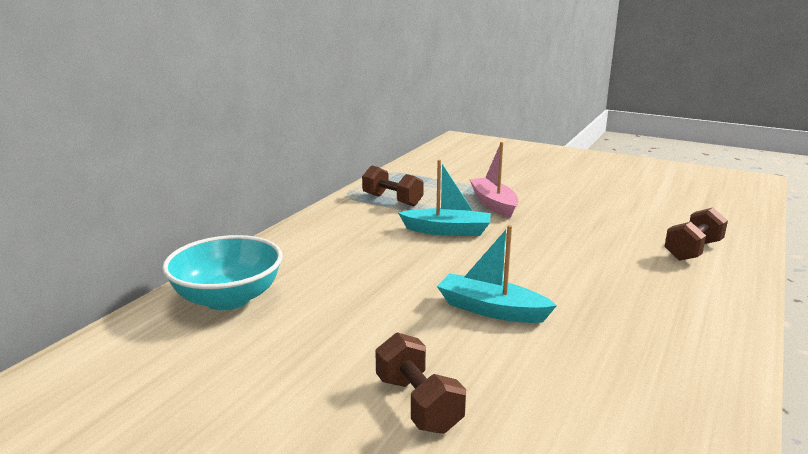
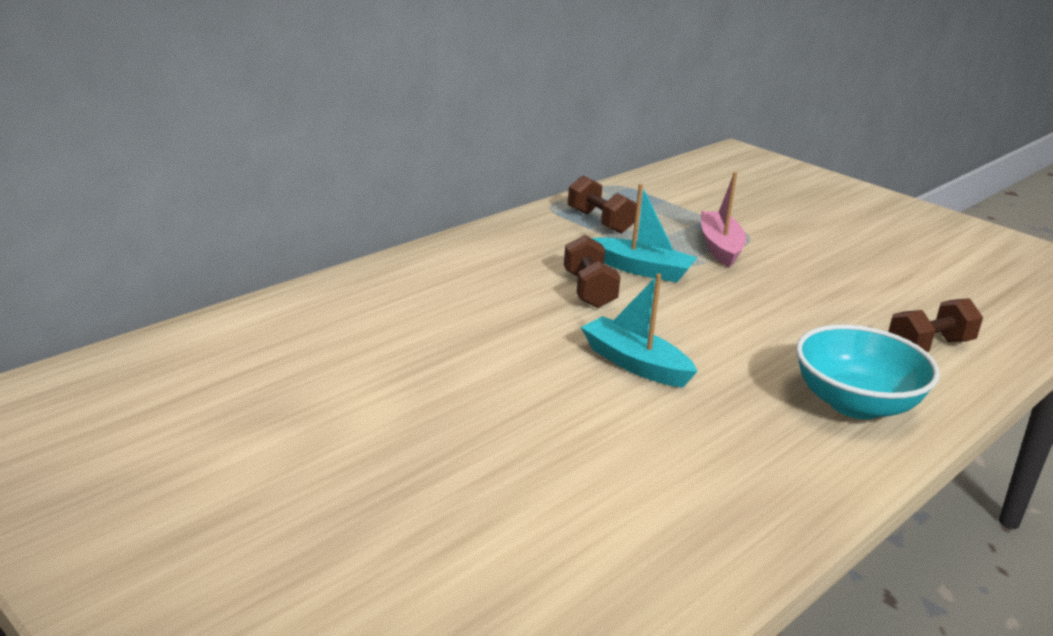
camera: 15 degrees right, 5 degrees up
turquoise bowl [162,235,283,310] -> turquoise bowl moved to [796,325,940,419]
brown dumbbell [375,332,466,434] -> brown dumbbell moved to [564,235,620,308]

